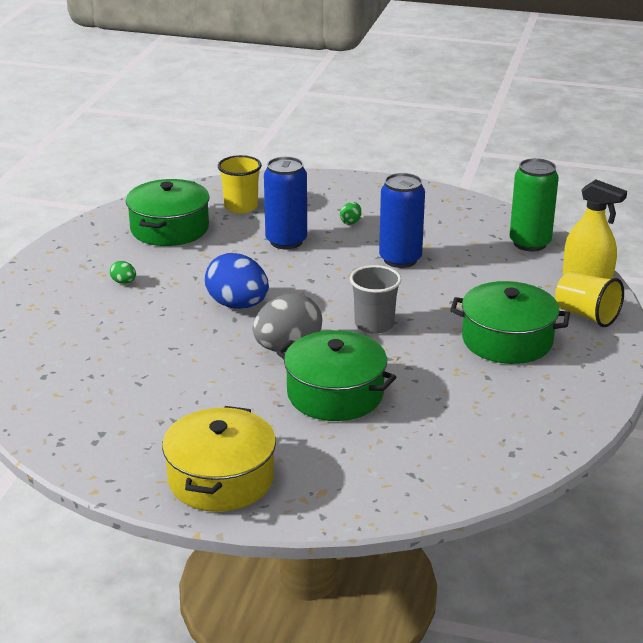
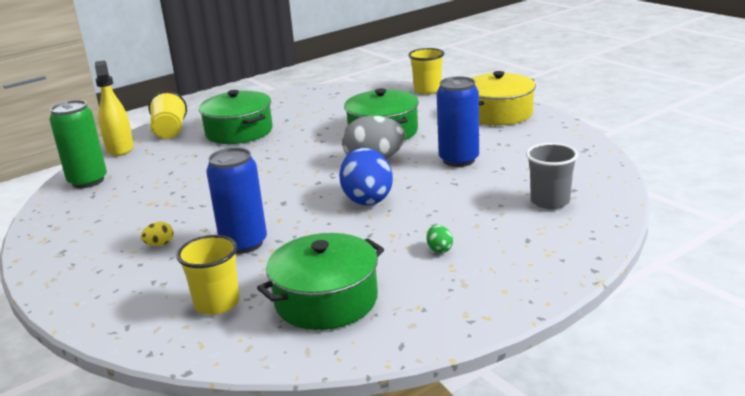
camera: 140 degrees left, 5 degrees down
green egg [340,202,362,225] -> yellow egg [141,222,174,246]
grey cup [350,265,402,334] -> grey cup moved to [526,143,578,209]
blue can [379,173,425,268] -> blue can moved to [437,76,479,167]
none -> yellow cup [408,48,444,94]

